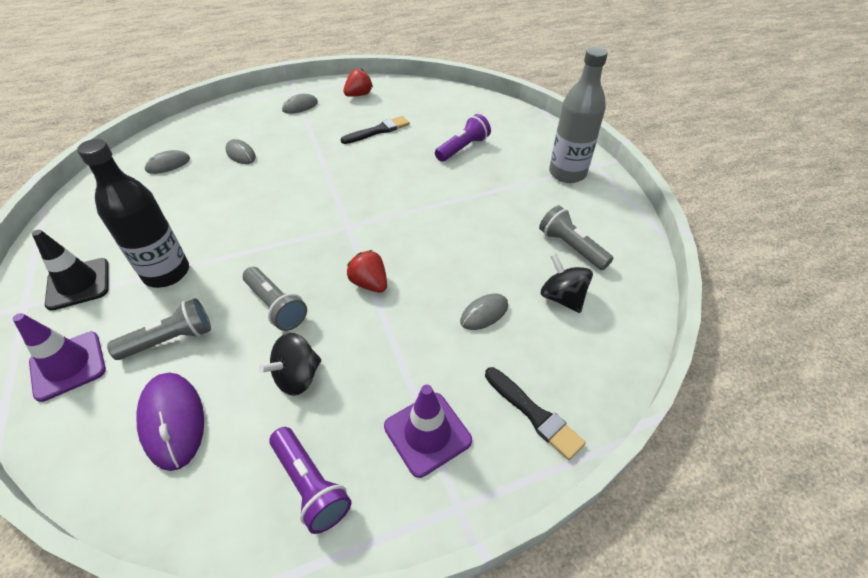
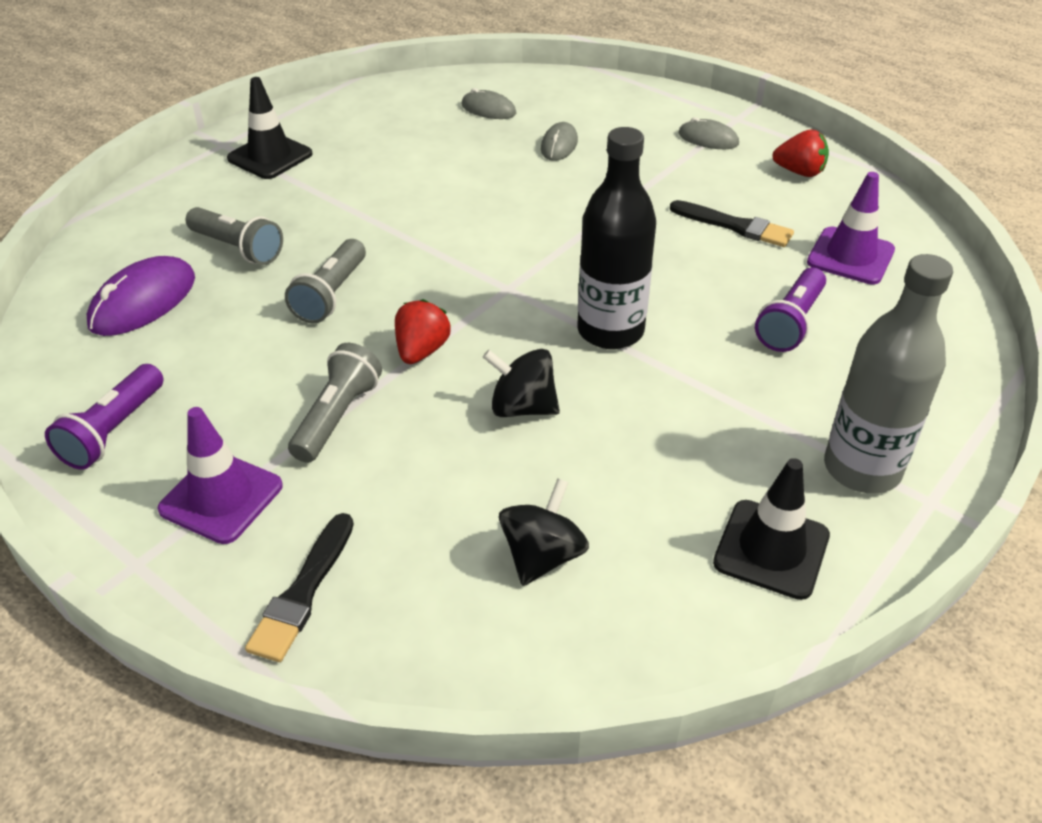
camera: 60 degrees right, 5 degrees down
purple traffic cone [13,313,106,402] -> purple traffic cone moved to [807,172,895,285]
black bottle [77,139,189,288] -> black bottle moved to [577,127,656,349]
black spinning top [259,333,321,396] -> black spinning top moved to [483,349,560,417]
purple flashlight [435,114,491,162] -> purple flashlight turned 105 degrees clockwise [755,268,826,352]
grey mouse [460,294,508,330] -> none
grey flashlight [539,205,613,270] -> grey flashlight moved to [288,343,382,463]
none -> black traffic cone [713,458,830,600]

